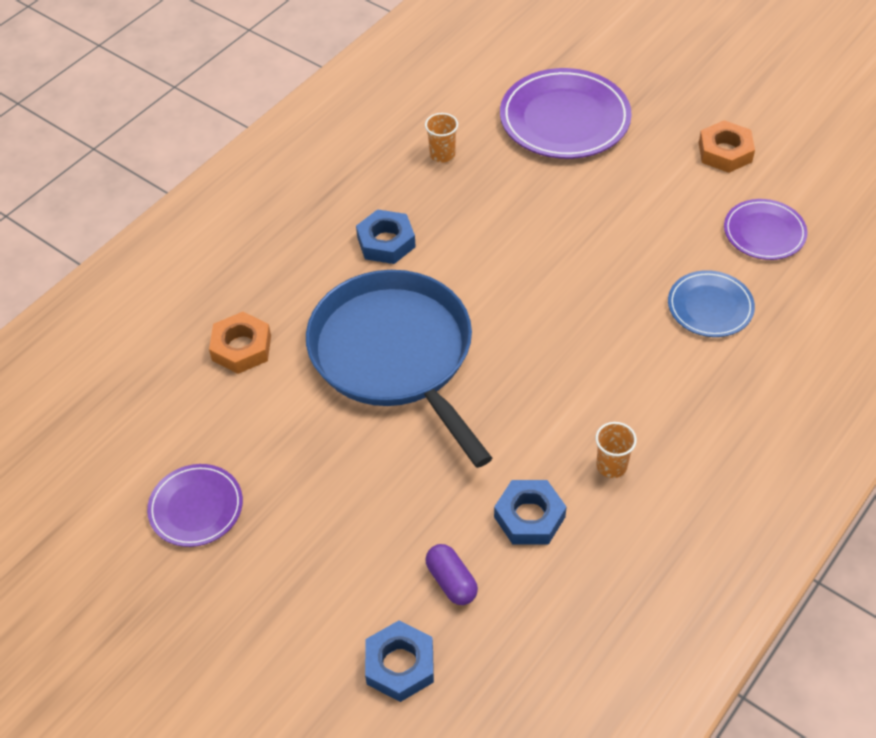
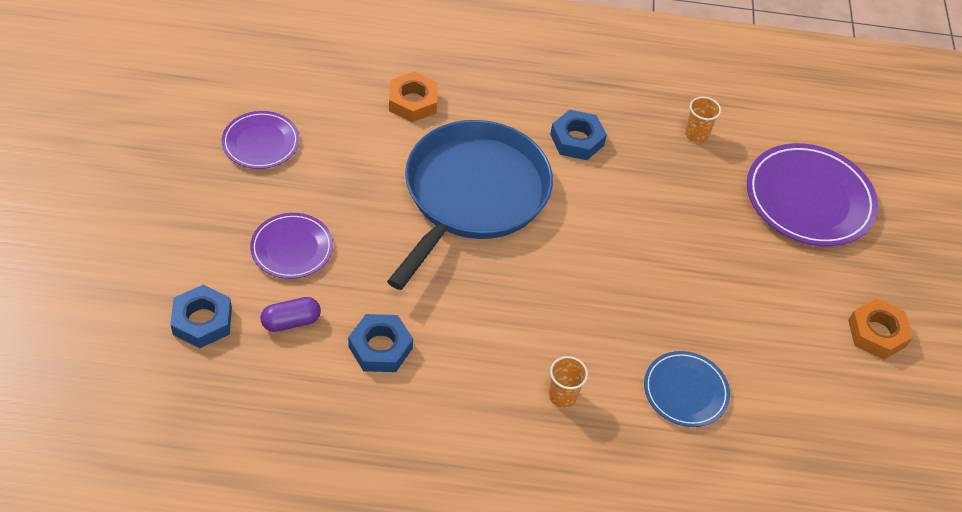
camera: 50 degrees right, 0 degrees up
purple capsule [425,544,478,605] -> purple capsule turned 45 degrees clockwise [260,297,321,332]
orange cup [596,422,637,478] -> orange cup moved to [549,356,588,408]
purple plate [724,199,808,260] -> purple plate moved to [250,213,333,279]

